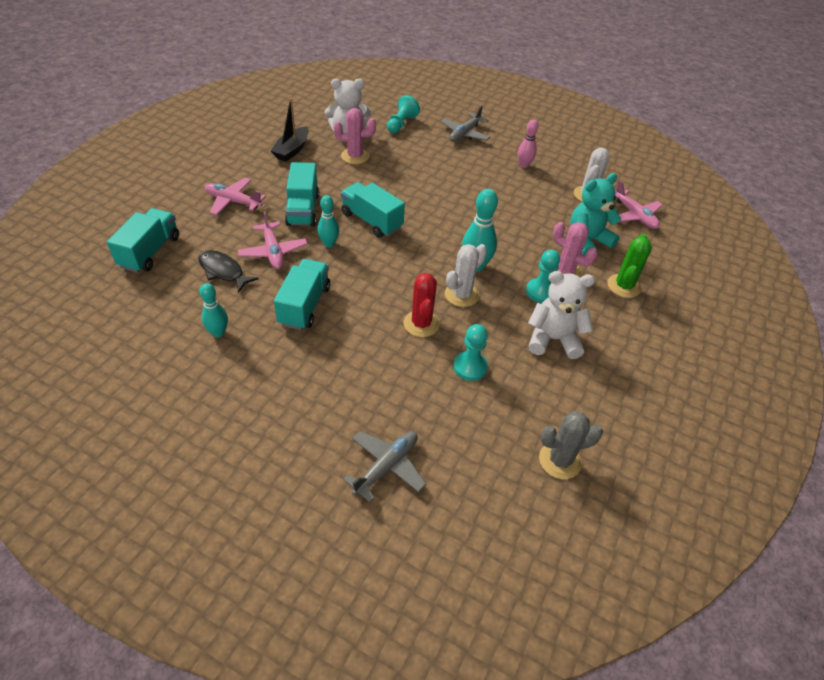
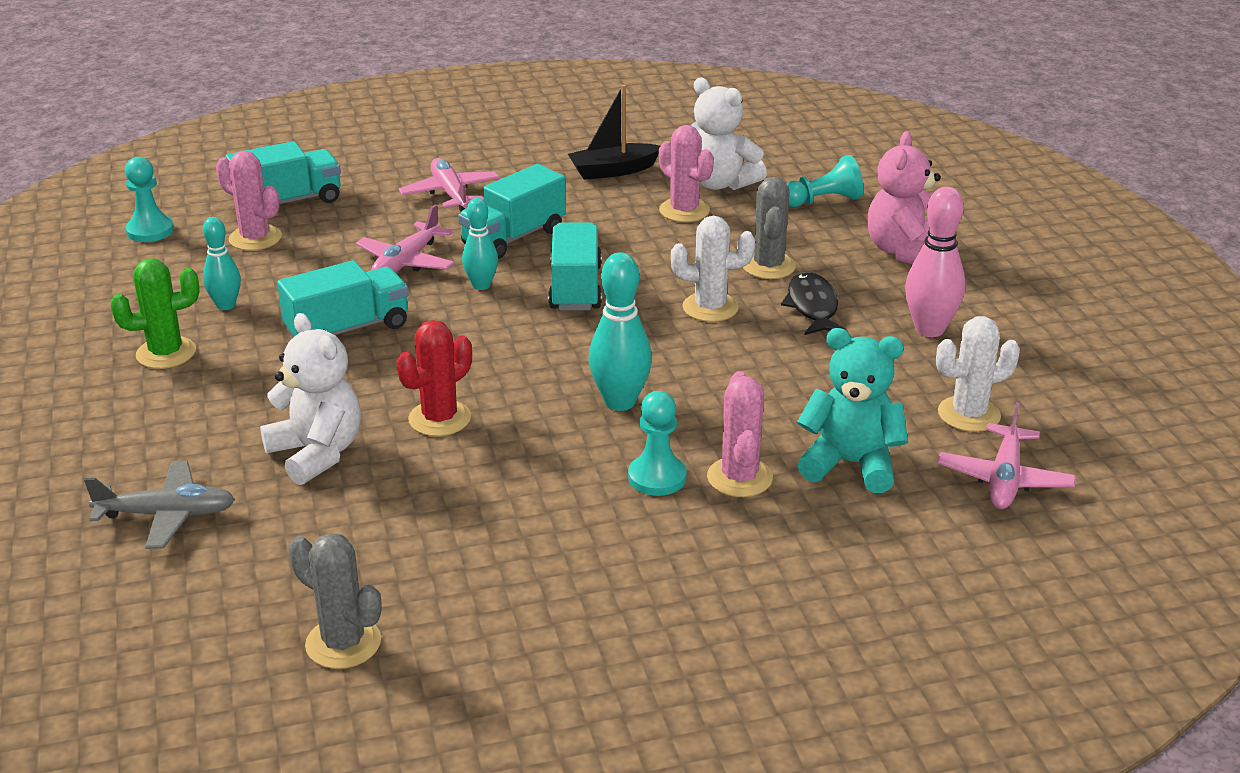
camera: 50 degrees right, 15 degrees down
black fish [198,250,259,293] -> black fish moved to [781,272,848,335]
grey plane [441,105,490,142] -> pink teddy bear [867,131,941,264]
white cactus [445,244,487,307] -> white cactus moved to [671,216,755,322]
turquoise pawn [453,324,488,381] -> turquoise pawn moved to [125,157,174,242]
pink bowling pin [518,120,538,168] -> pink bowling pin [905,186,965,337], size x1.56
white teddy bear [528,271,595,359] -> white teddy bear moved to [260,313,361,485]
green cactus [607,234,652,298] -> green cactus moved to [110,259,199,369]
none -> pink cactus [216,151,282,251]
none -> grey cactus [743,177,796,279]

